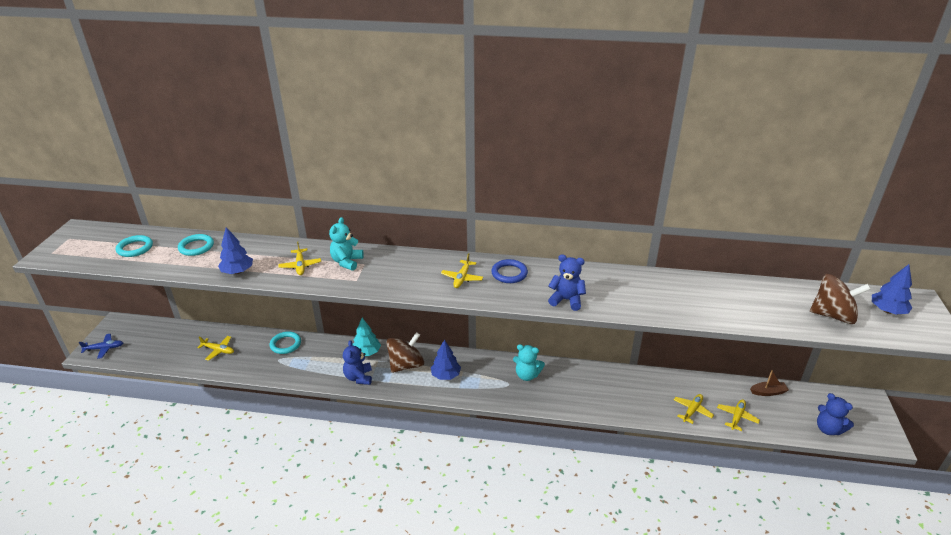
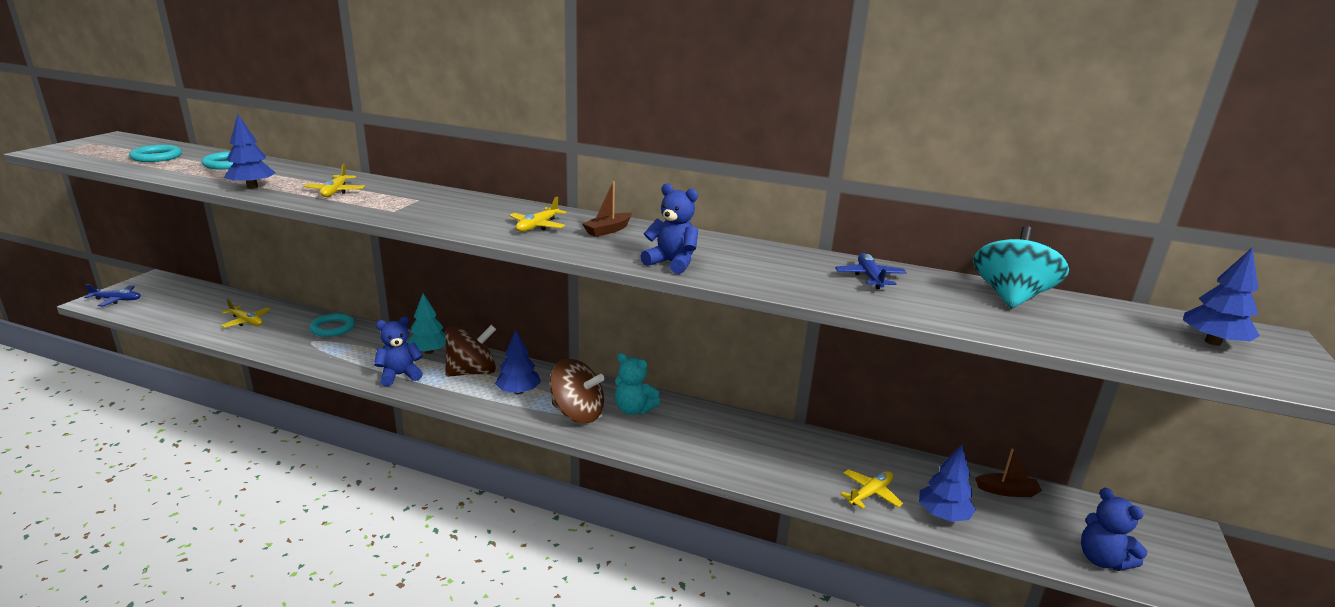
camera: 10 degrees right, 10 degrees down
turquoise teddy bear [329,217,364,271] -> none
blue teddy bear [343,340,372,385] -> blue teddy bear turned 60 degrees clockwise [374,317,423,386]
blue ring [491,259,528,283] -> brown boat [582,181,632,237]
yellow plane [717,399,760,431] -> blue tree [919,445,976,522]
brown spinning top [810,274,871,324] -> brown spinning top moved to [549,359,605,423]
none -> blue plane [835,253,907,289]
none -> turquoise spinning top [973,226,1069,308]

